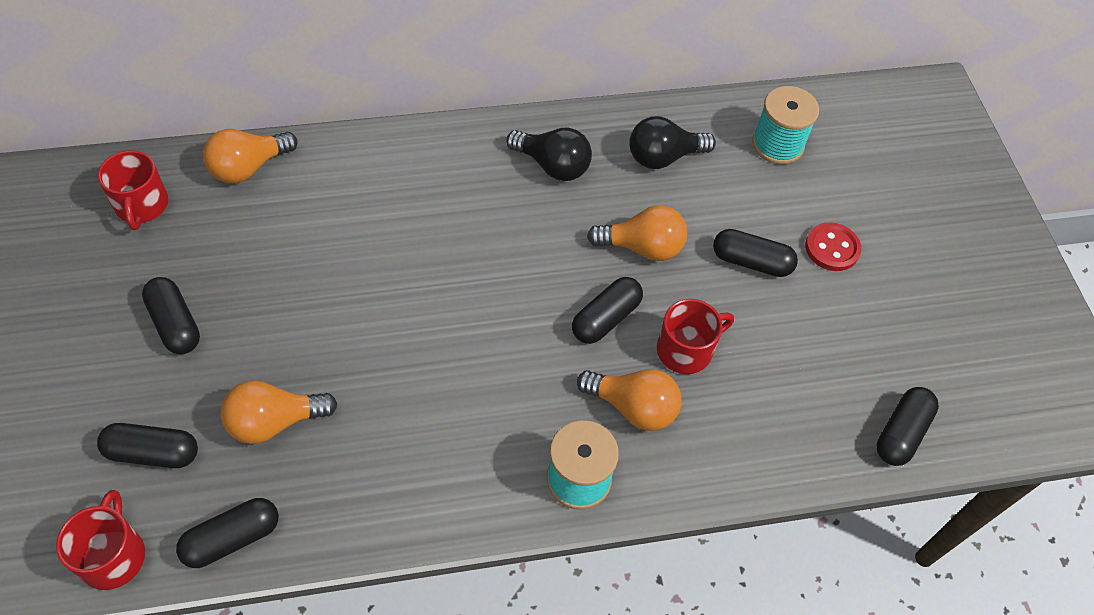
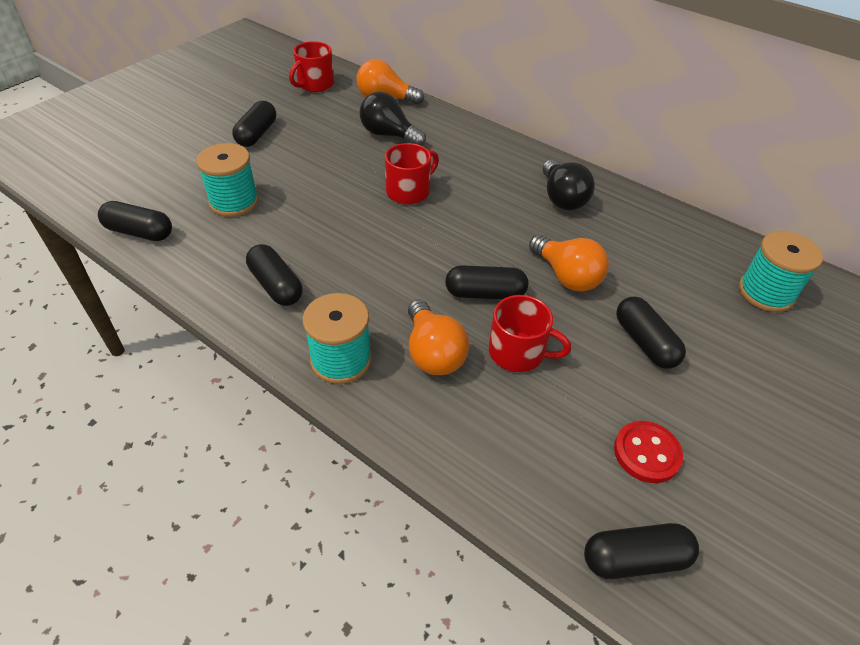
camera: 50 degrees right, 10 degrees down
red mug [56,490,145,590] -> red mug moved to [385,143,439,204]
black capsule [97,423,198,468] -> black capsule moved to [246,244,303,306]
orange light bulb [221,380,338,444] -> turquoise spool [196,143,259,217]
black light bulb [629,116,716,169] -> black light bulb moved to [360,92,426,146]
red button [805,222,861,271] -> red button moved to [614,421,683,483]

